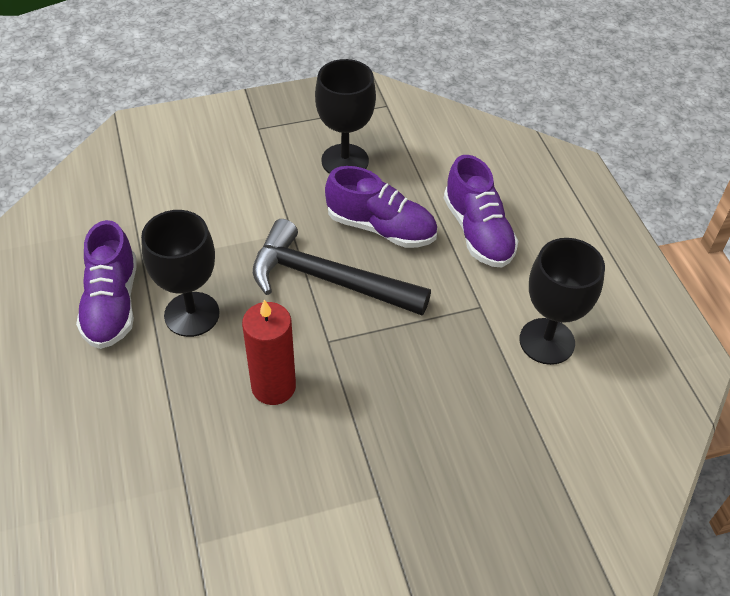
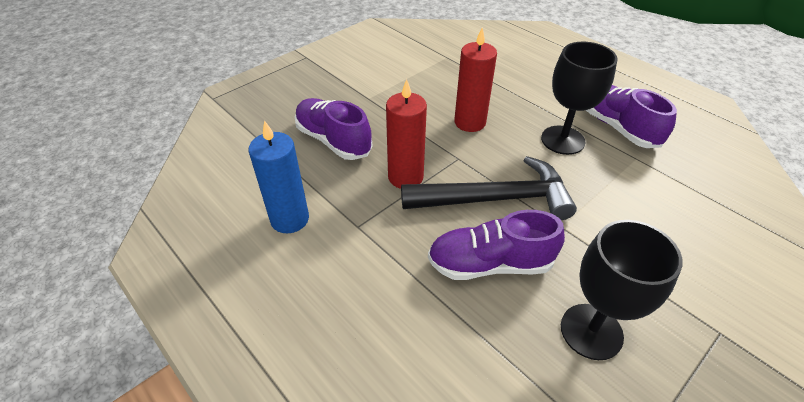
camera: 155 degrees right, 5 degrees down
purple shoe [444,155,518,267] -> purple shoe moved to [295,98,373,160]
black goblet [519,238,605,365] -> blue candle [248,120,309,233]
none -> red candle [386,79,427,189]

